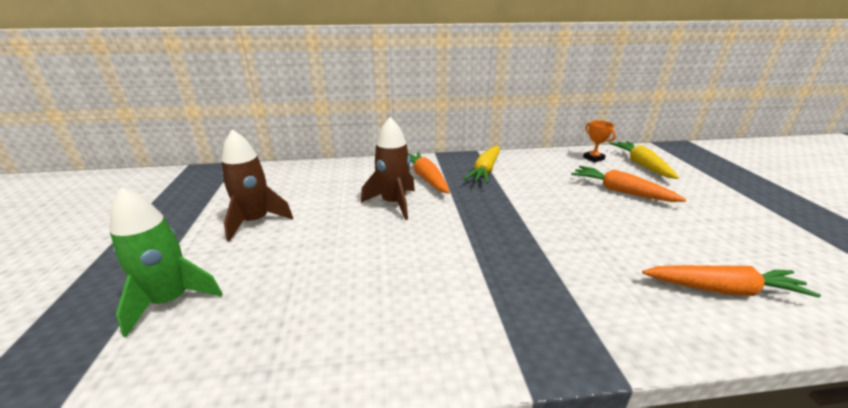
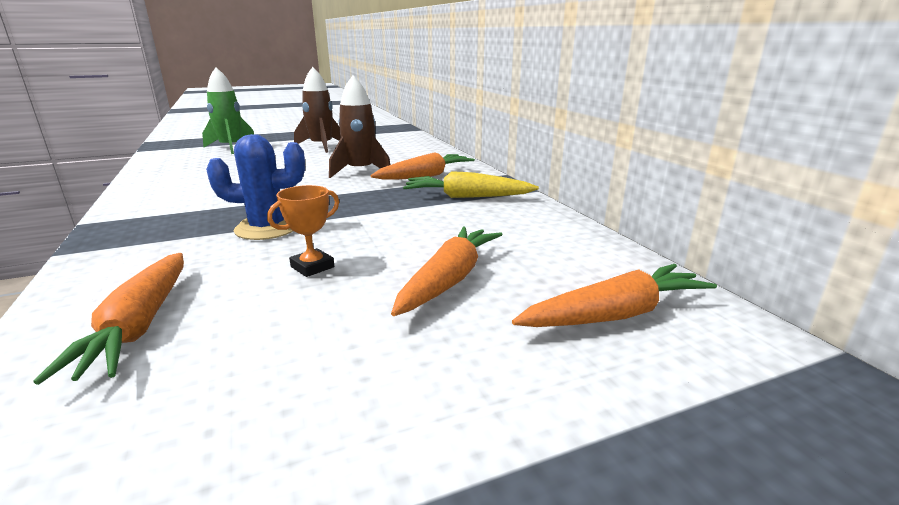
camera: 75 degrees right, 5 degrees down
orange trophy [583,120,616,162] -> orange trophy moved to [267,185,339,277]
yellow carrot [610,141,679,179] -> orange carrot [512,264,717,327]
none -> blue cactus [206,134,305,240]

